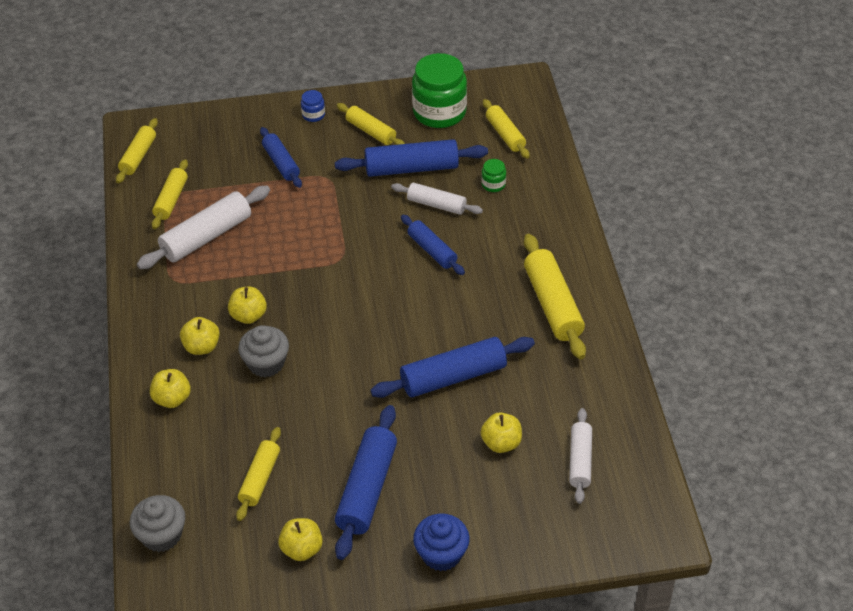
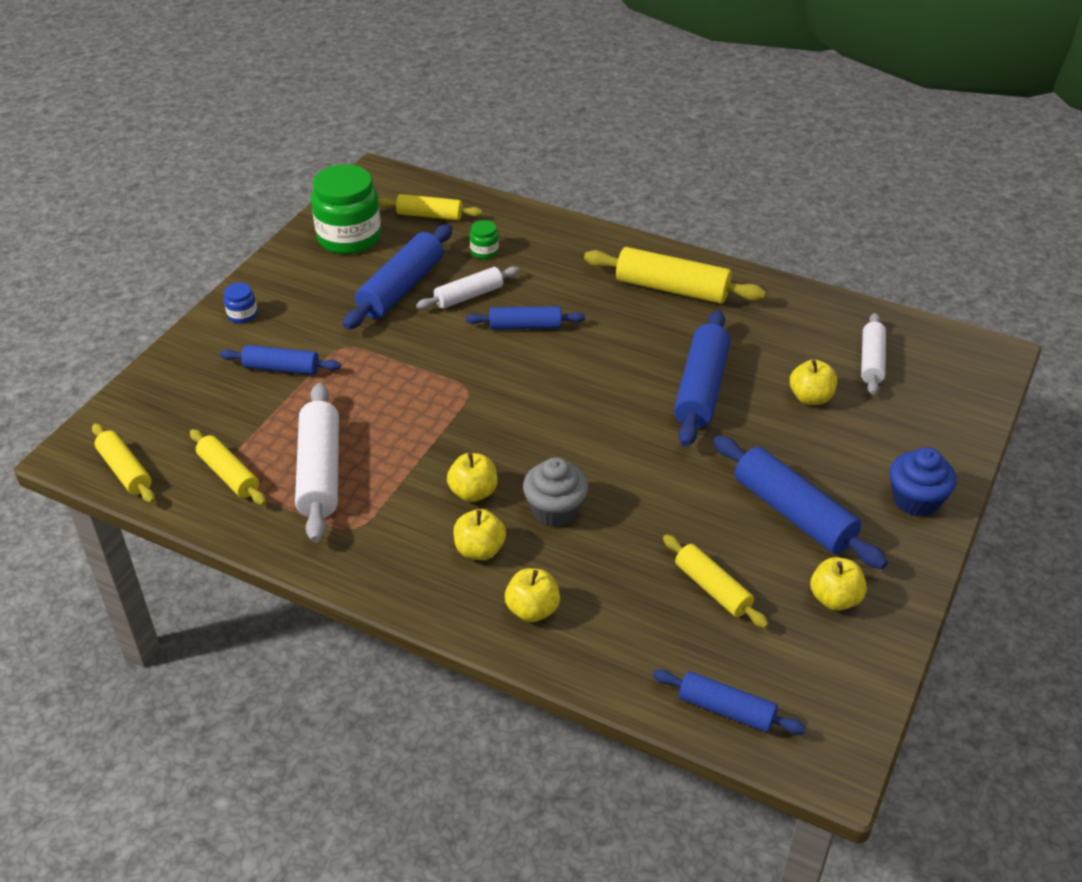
camera: 55 degrees left, 5 degrees down
grey cupcake [130,495,185,552] -> blue rolling pin [653,669,806,734]
yellow rolling pin [337,103,405,145] -> none
white rolling pin [569,408,592,504] -> white rolling pin turned 60 degrees clockwise [861,313,886,395]

